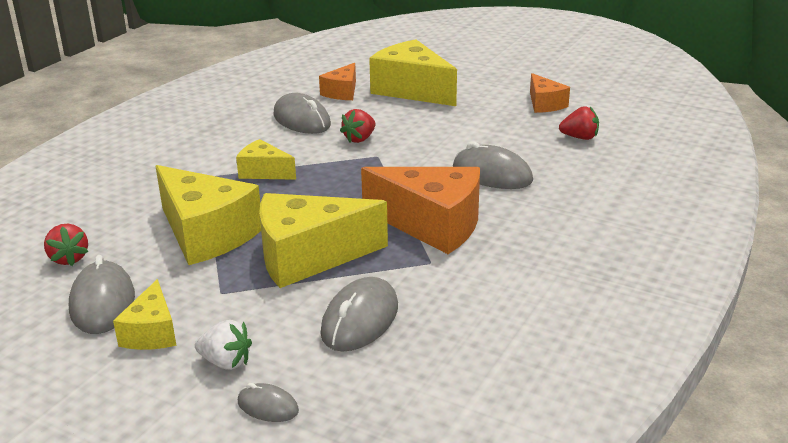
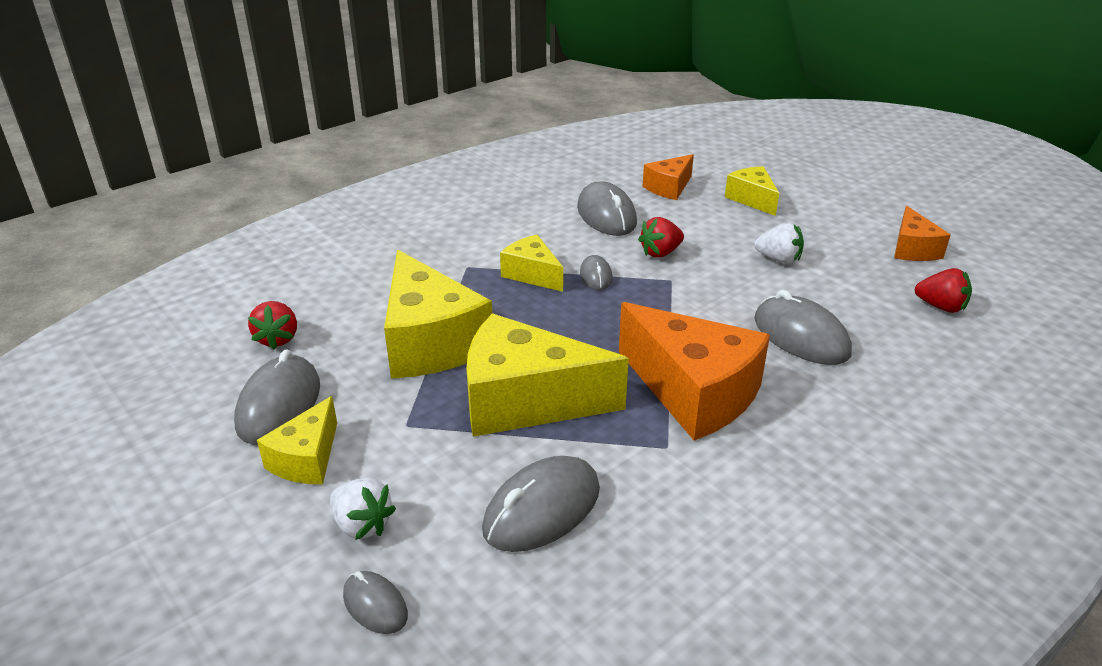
camera: 20 degrees right, 5 degrees up
yellow cheese [369,39,457,106] -> yellow cheese [725,166,779,216], size x0.54
none -> grey mouse [580,255,613,290]
none -> white strawberry [754,223,804,264]

